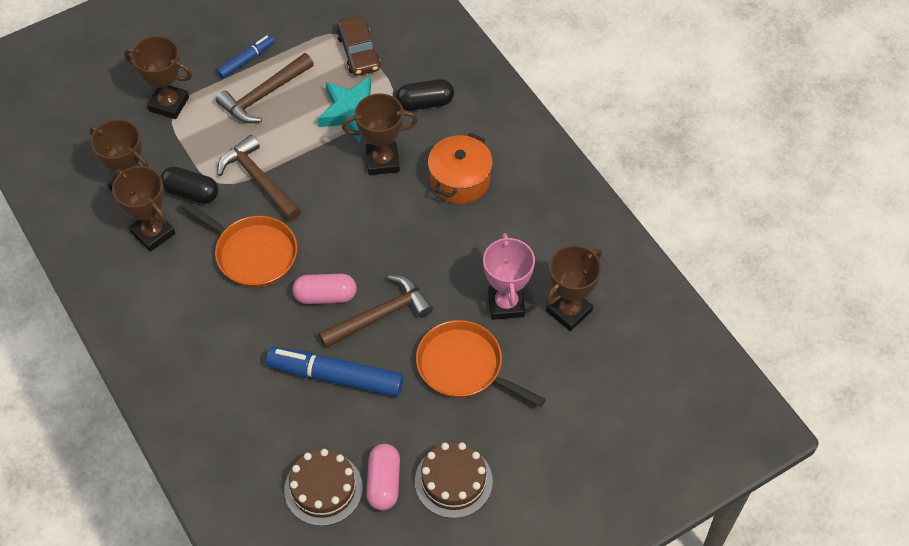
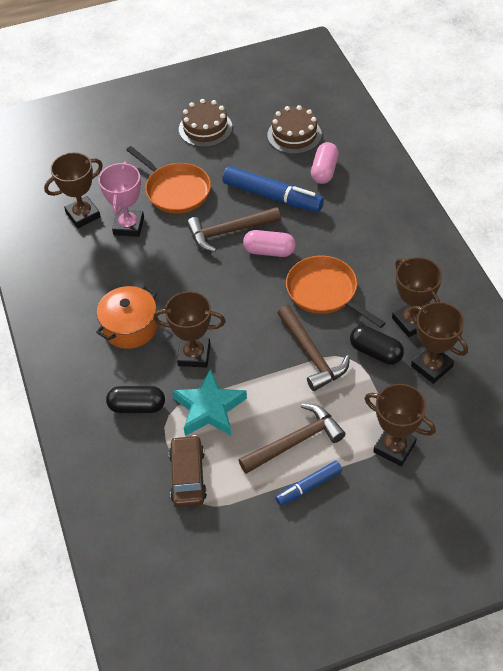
camera: 165 degrees left, 5 degrees down
pink capsule [366,444,400,511] -> pink capsule moved to [311,142,339,184]

